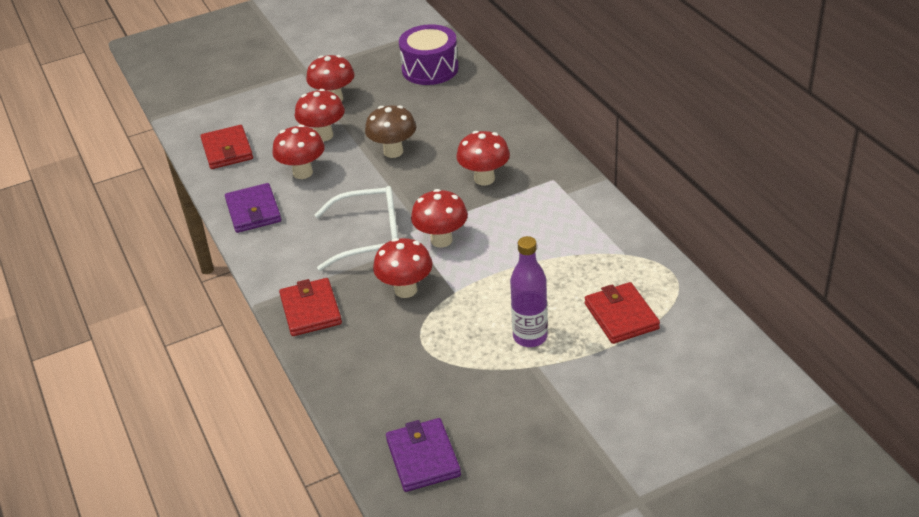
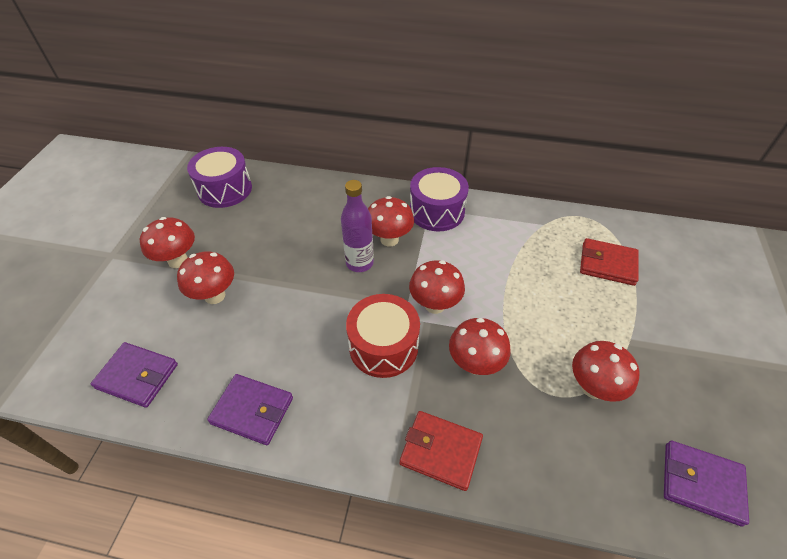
camera: 55 degrees left, 10 degrees up
red wallet [200,125,253,169] -> purple wallet [91,342,178,408]
red mushroom [272,125,325,179] -> red mushroom moved to [572,341,640,402]
white glasses [315,186,398,271] -> red drum [346,294,420,378]
brown mushroom [365,105,416,158] -> none
purple bottle [510,236,548,347] -> purple bottle moved to [341,180,374,272]
none -> purple drum [410,167,469,231]

